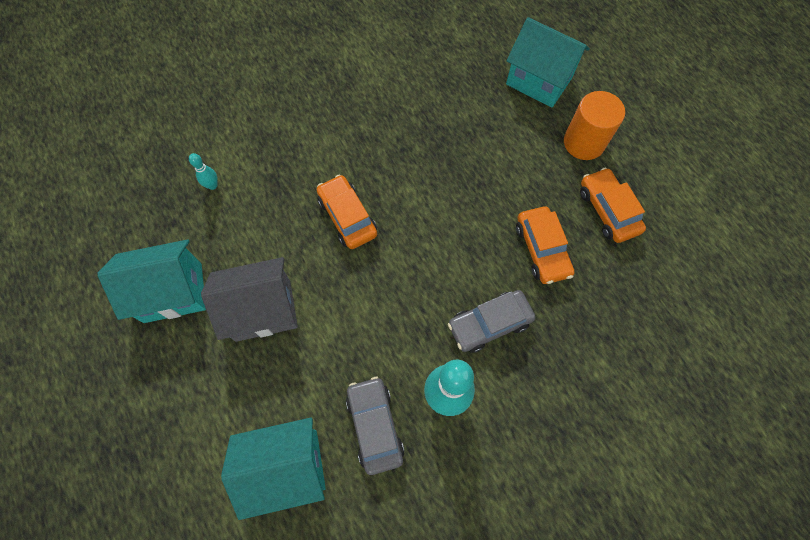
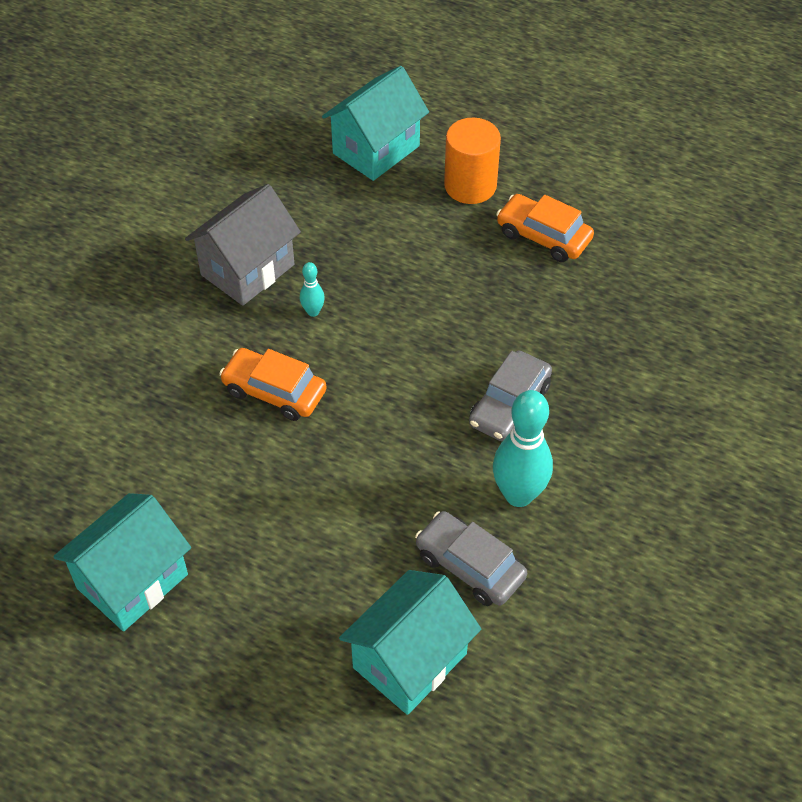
camera: 35 degrees left, 15 degrees down
turquoise bowling pin [189,153,218,190] -> turquoise bowling pin moved to [300,262,325,317]
grey house [201,257,298,342] -> grey house moved to [185,184,301,306]
turquoise house [506,17,590,108] -> turquoise house turned 45 degrees counterclockwise [322,66,429,181]
orange car [516,206,574,284] -> none

